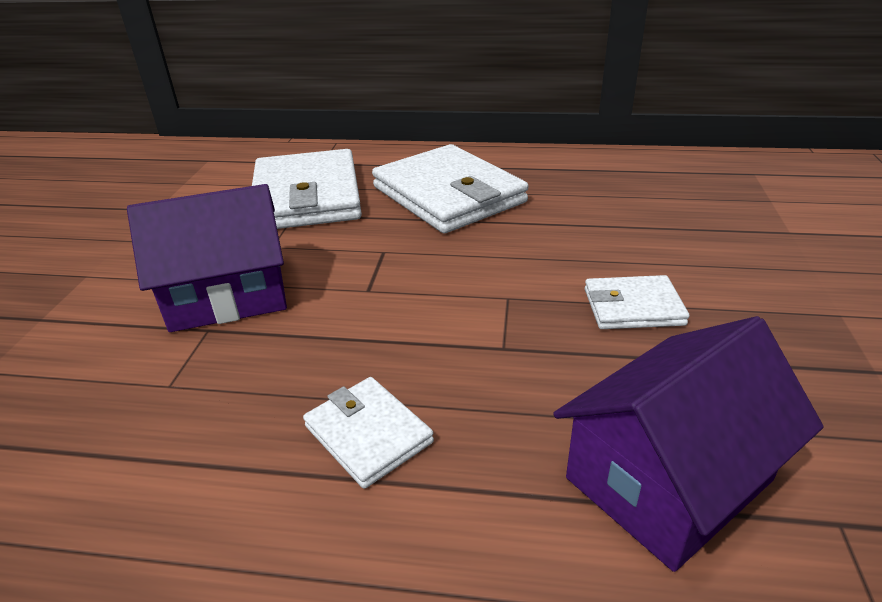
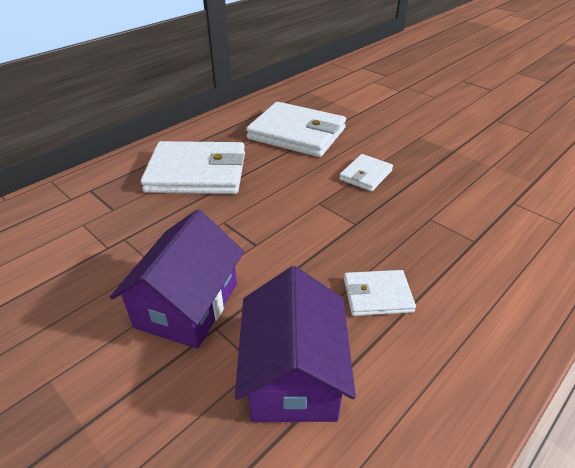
camera: 55 degrees left, 5 degrees up
white wallet [252,149,362,229] -> white wallet moved to [246,102,346,157]
purple house [553,316,824,572] -> purple house moved to [235,266,356,422]

